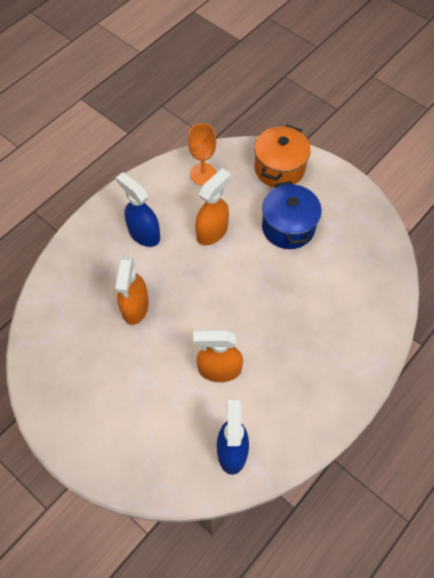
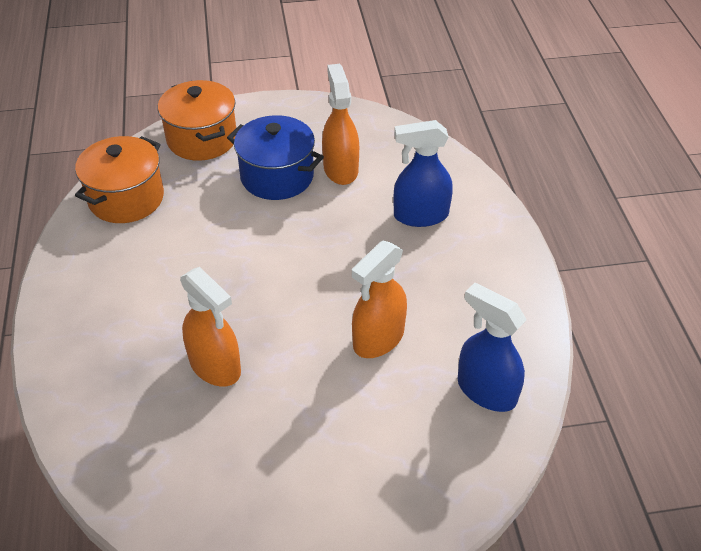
camera: 50 degrees left, 15 degrees down
blue spray bottle [116,172,160,247] -> blue spray bottle moved to [393,120,453,227]
orange goblet [188,123,216,185] -> orange pot [75,136,164,223]
orange spray bottle [195,168,230,245] -> orange spray bottle moved to [322,64,359,185]

